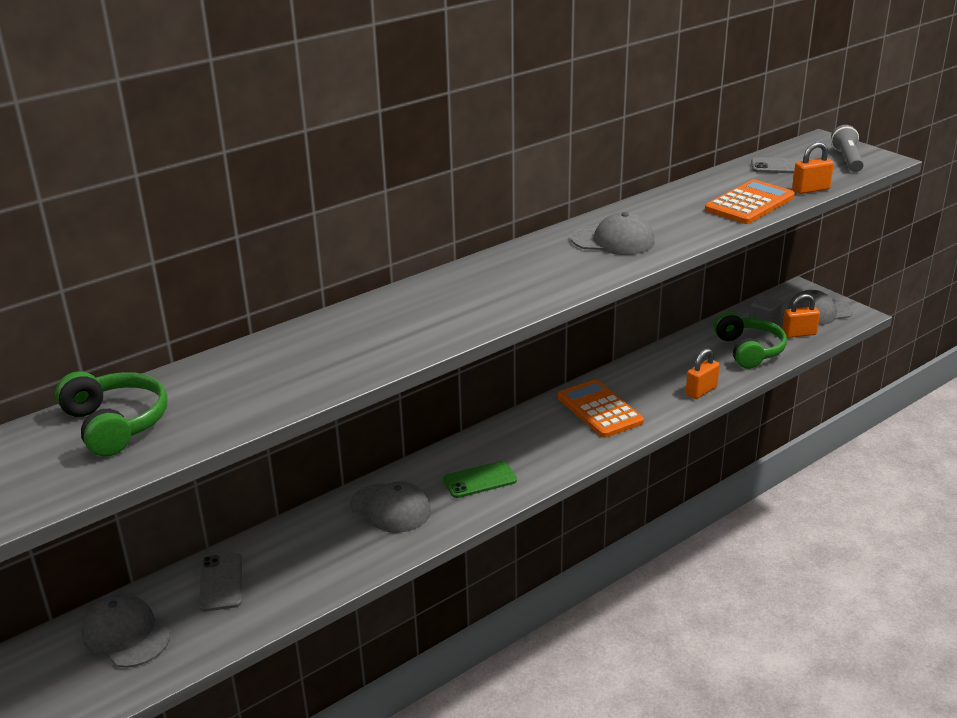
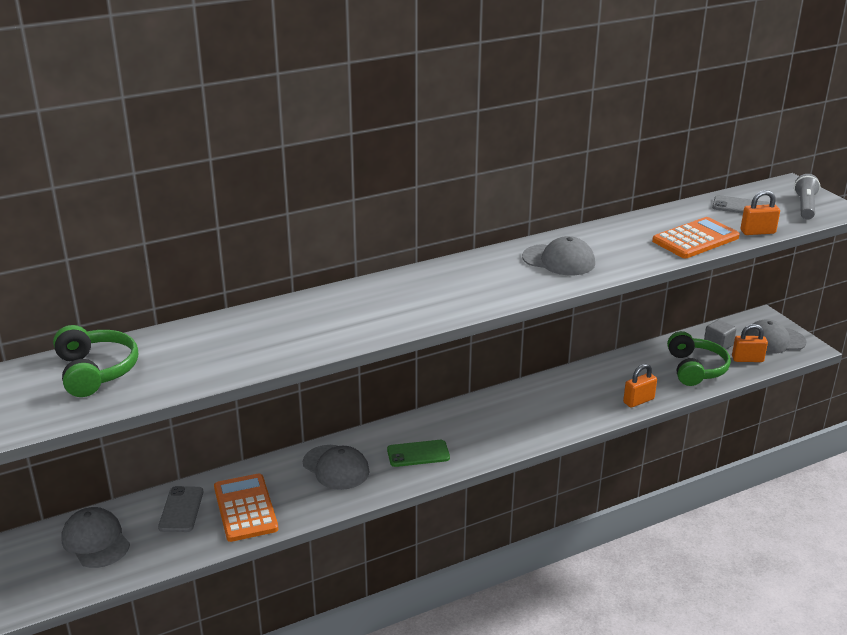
camera: 10 degrees right, 0 degrees up
orange calculator [558,380,644,438] -> orange calculator moved to [214,474,278,542]

